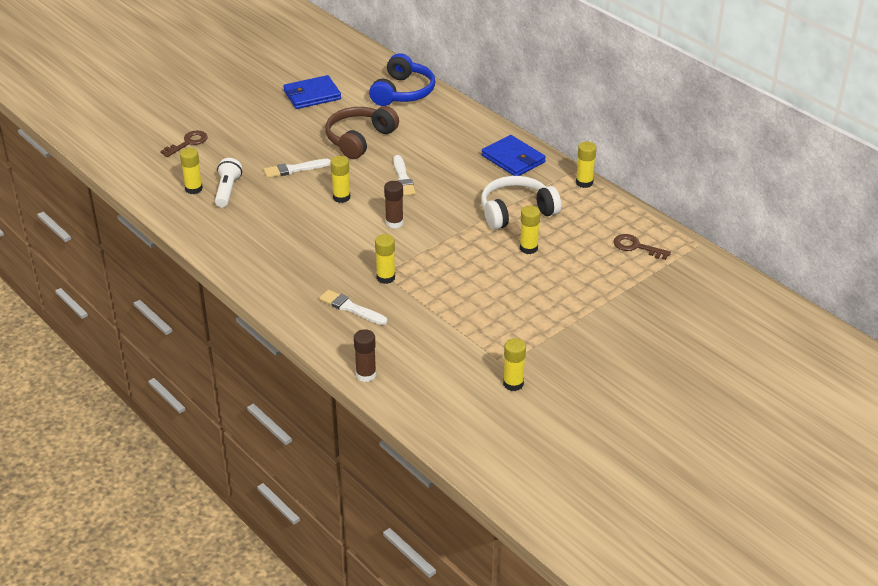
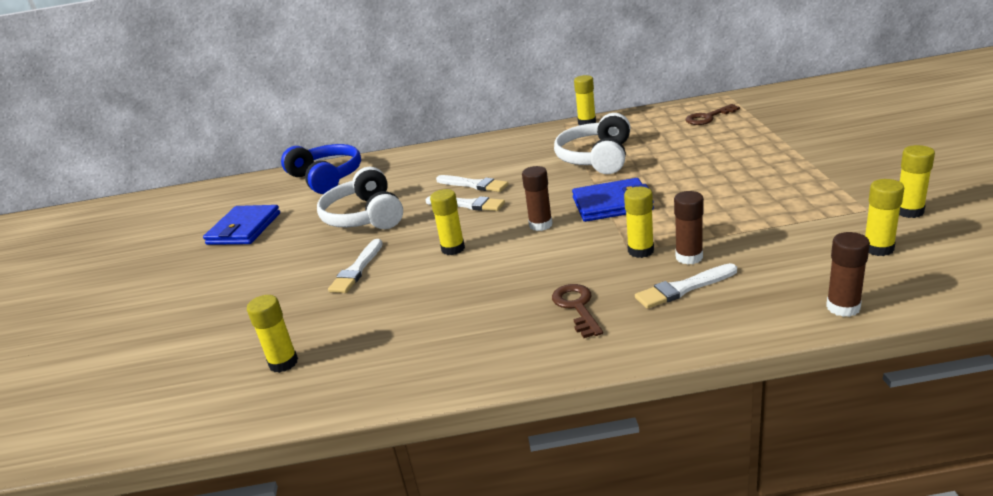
camera: 50 degrees left, 10 degrees down
brown key [160,131,208,157] -> brown key moved to [552,284,603,338]
white flashlight [215,158,242,208] -> none
brown headphones [325,106,399,159] -> white headphones [317,167,403,229]
blue wallet [482,135,546,176] -> blue wallet moved to [572,178,654,222]
yellow glue stick [520,206,540,254] -> yellow glue stick moved to [865,179,904,256]
none -> white brush [436,175,508,192]
none -> brown glue stick [674,191,704,265]

